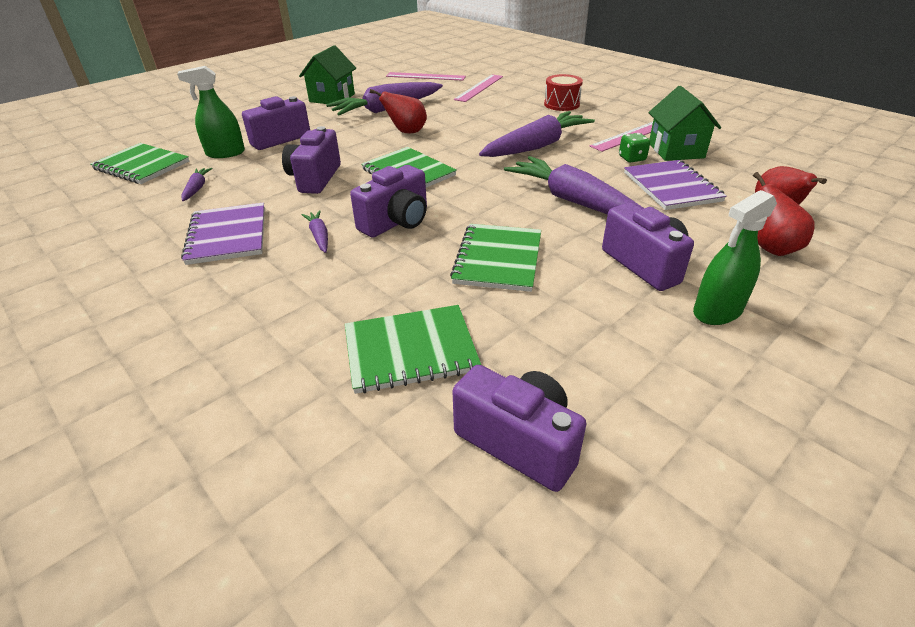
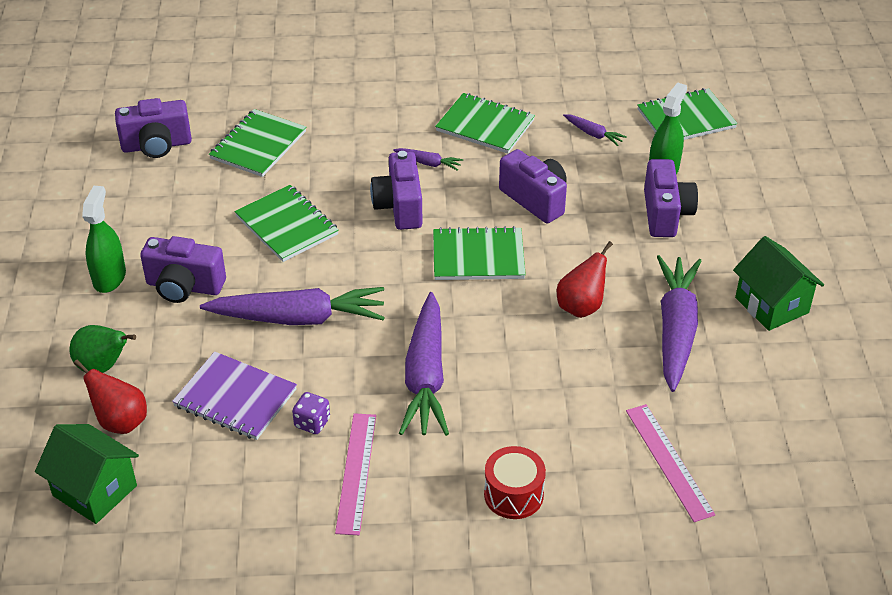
camera: 130 degrees right, 5 degrees up
purple notebook [181,202,265,265] -> green notebook [435,93,535,154]
pink ruler [386,72,466,81] -> none
green dice [619,133,650,163] -> purple dice [292,392,330,434]
green house [649,86,721,161] -> green house moved to [35,424,139,524]
red pear [753,172,815,256] -> green pear [69,325,136,373]

